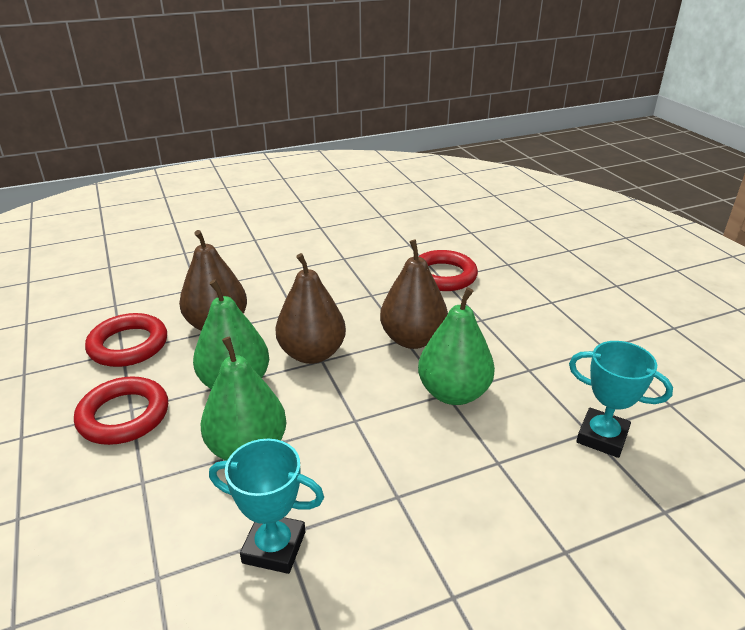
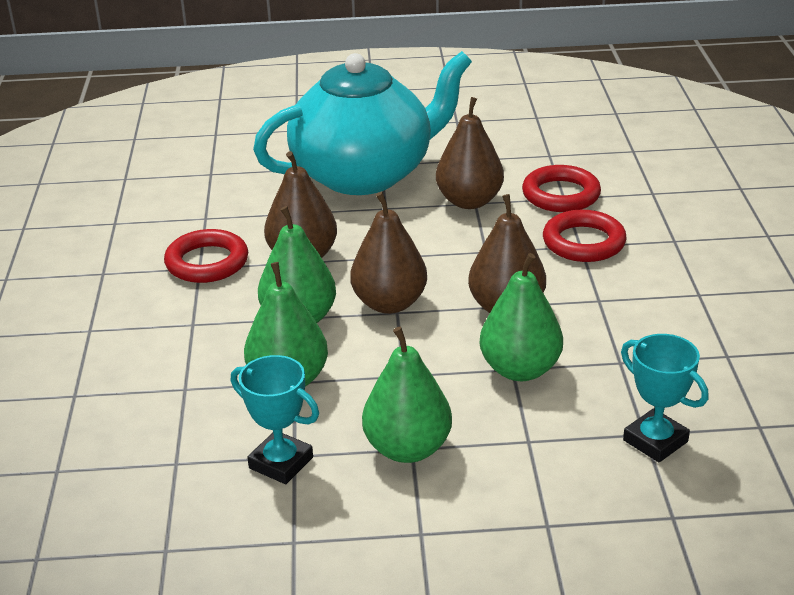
camera: 20 degrees right, 0 degrees up
red ring [74,376,168,445] -> red ring moved to [522,165,601,212]
none -> turquoise teapot [253,51,472,195]
none -> green pear [362,327,452,463]
none -> brown pear [436,97,504,209]

